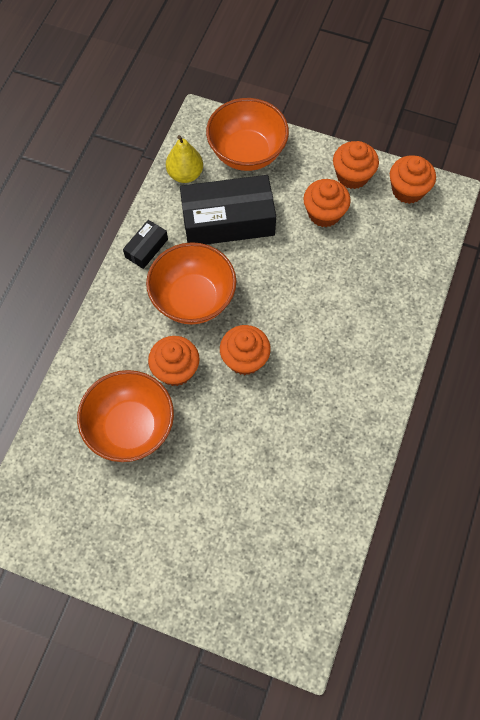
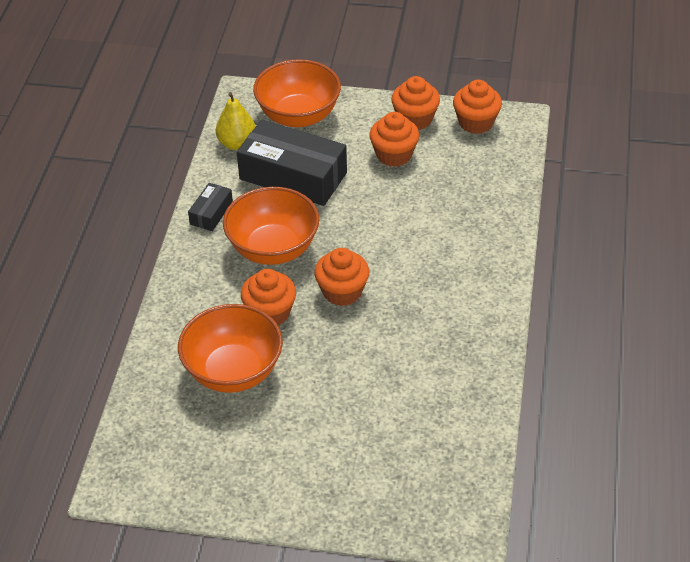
camera: 10 degrees left, 20 degrees down
black box [180,175,276,245] -> black box turned 45 degrees clockwise [237,119,347,206]

